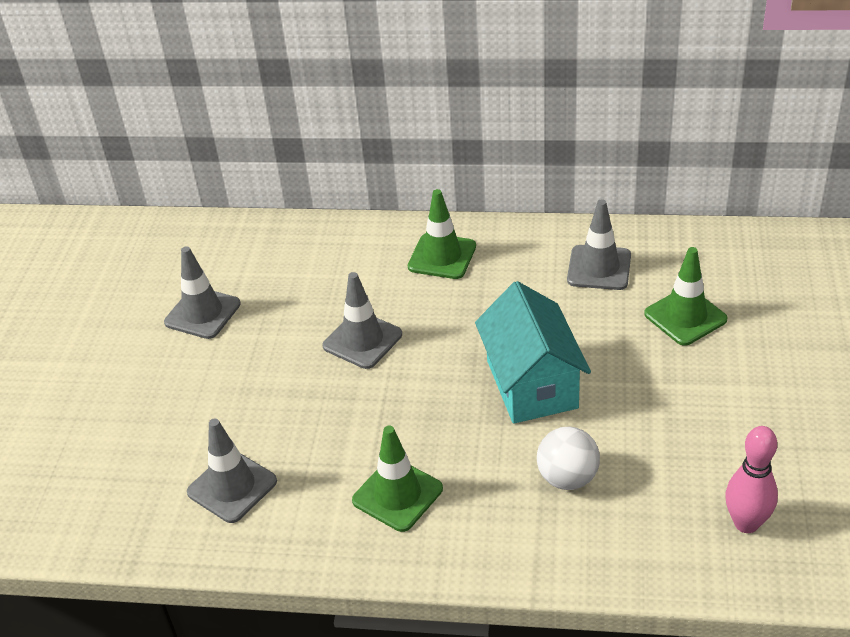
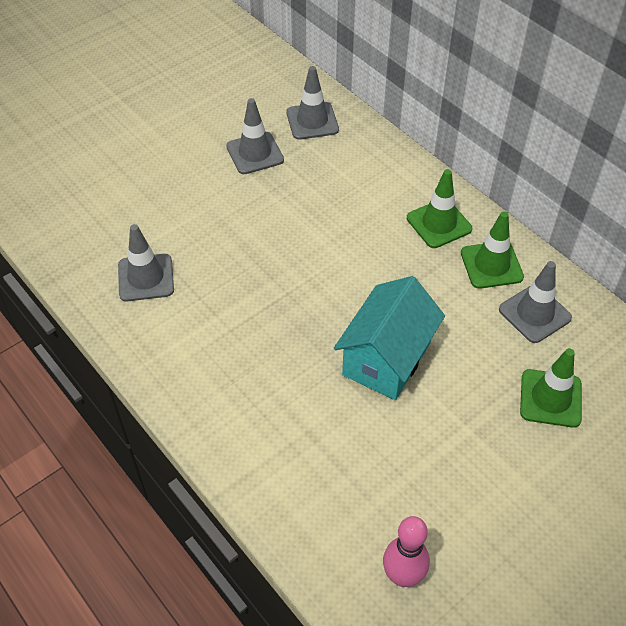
camera: 40 degrees right, 10 degrees up
grey traffic cone [322,272,402,369] -> grey traffic cone moved to [286,66,339,140]
green traffic cone [352,426,443,532] -> green traffic cone moved to [461,211,524,289]
white ball [537,427,600,490] -> none

